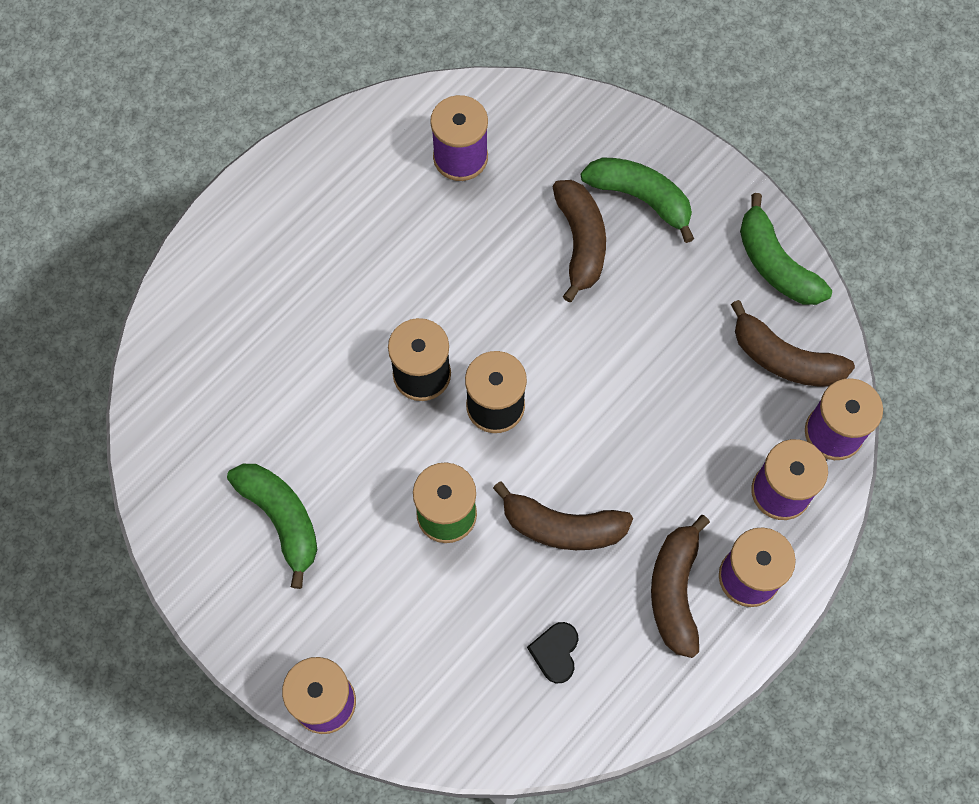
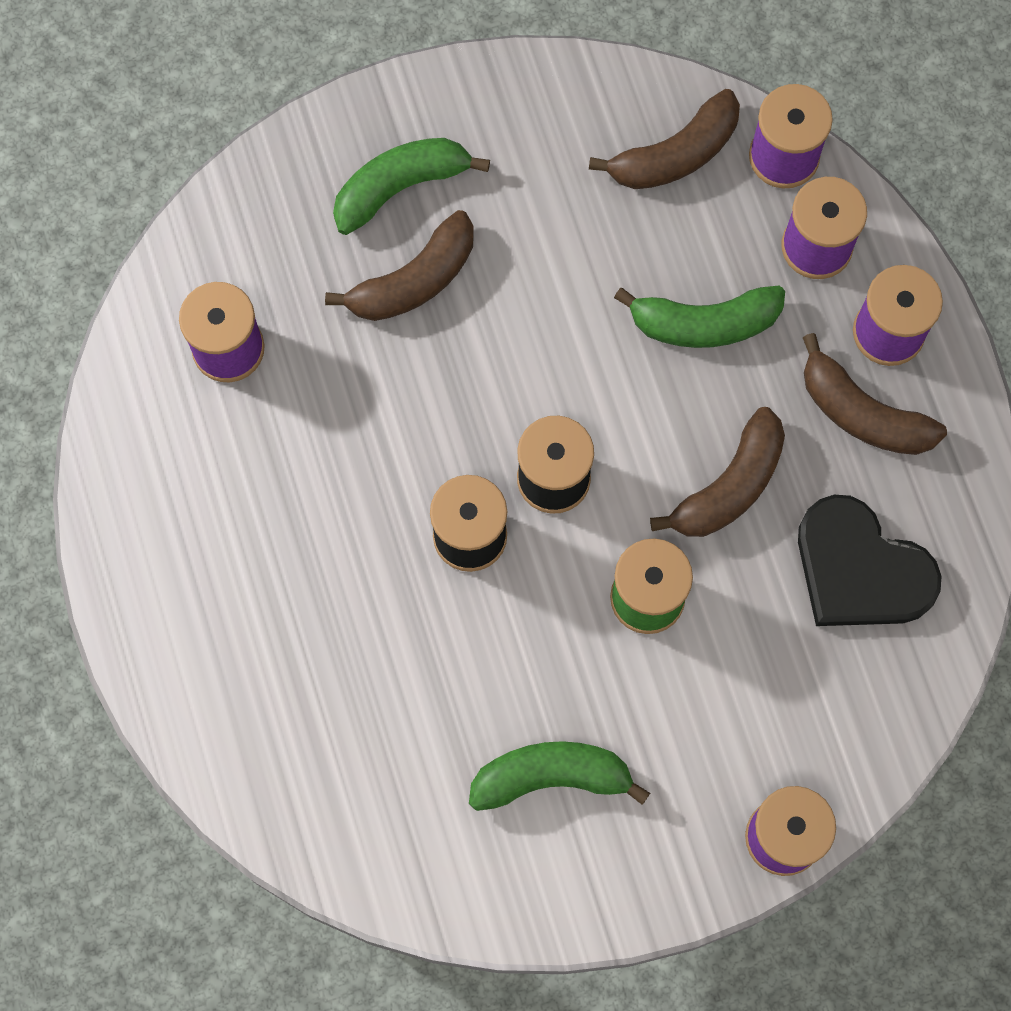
camera: 60 degrees left, 5 degrees up
black heart [527,622,579,683] -> black heart [798,495,941,626], size x2.14
brown banana [553,180,606,302] -> brown banana turned 120 degrees clockwise [325,210,474,321]
green banana [740,193,832,305] -> green banana moved to [614,286,785,348]

